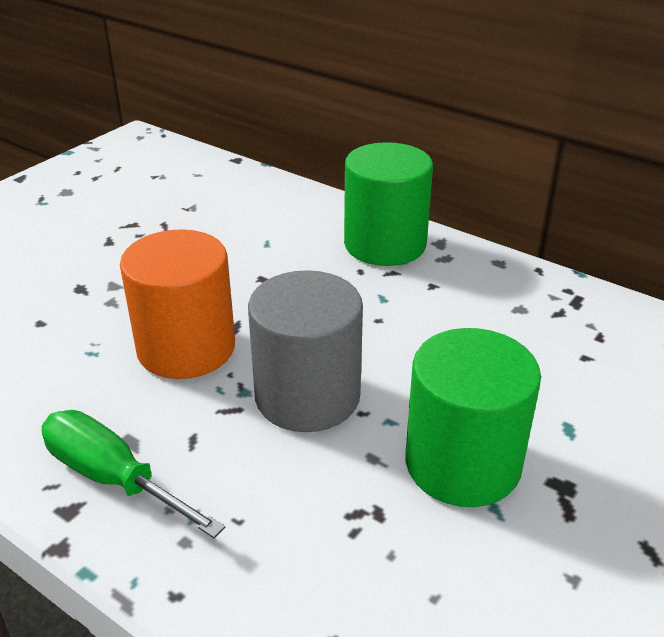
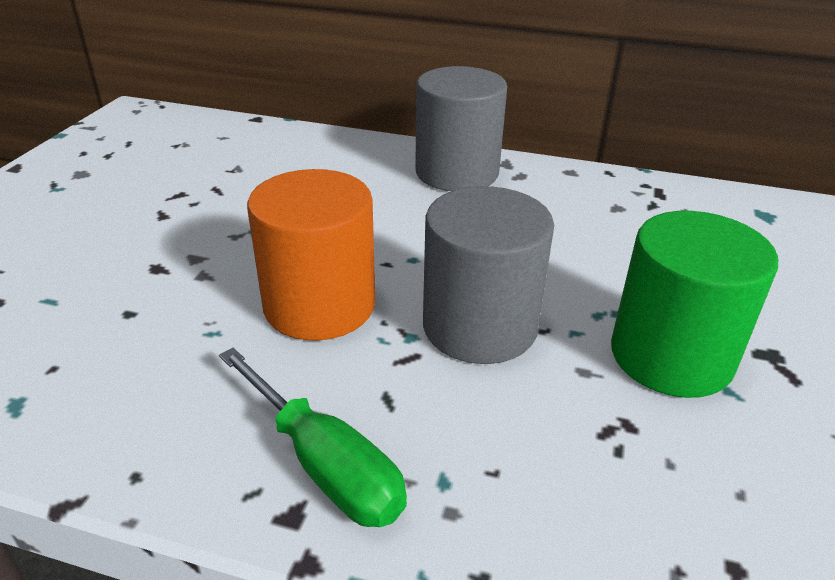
camera: 20 degrees left, 0 degrees up
green screwdriver [41,410,225,538] -> green screwdriver turned 150 degrees counterclockwise [219,348,407,527]
green cylinder [344,142,433,266] -> grey cylinder [415,66,507,191]

